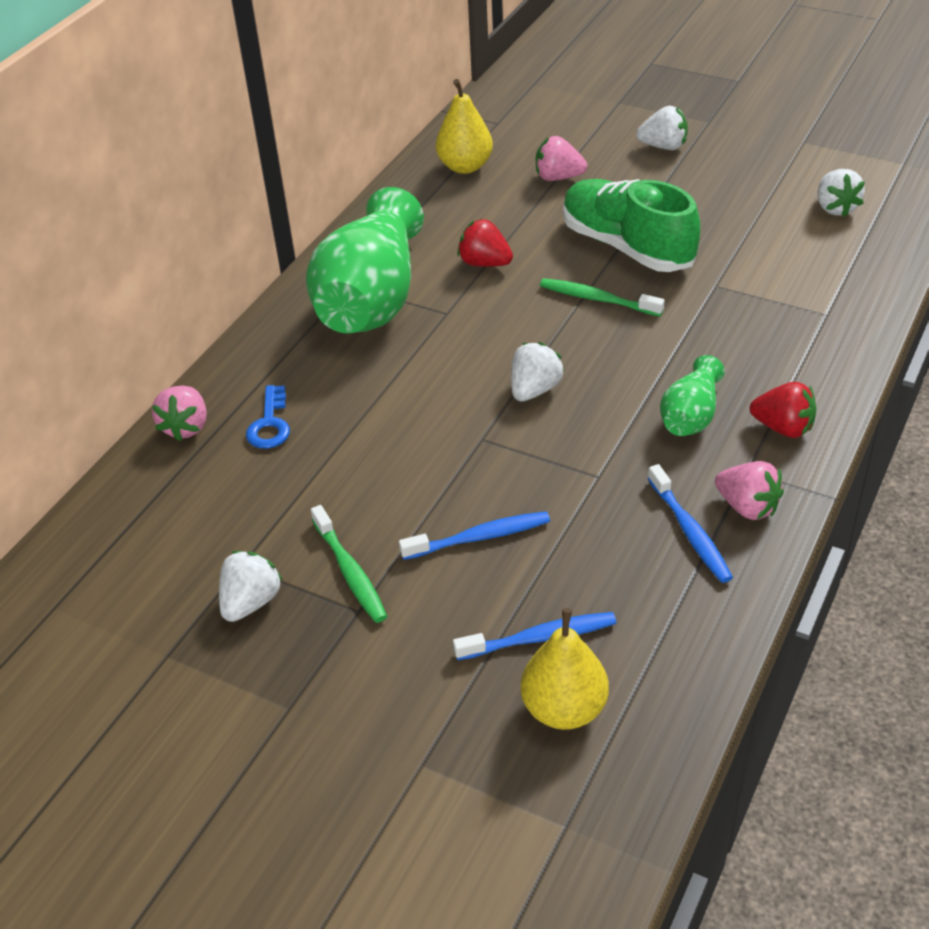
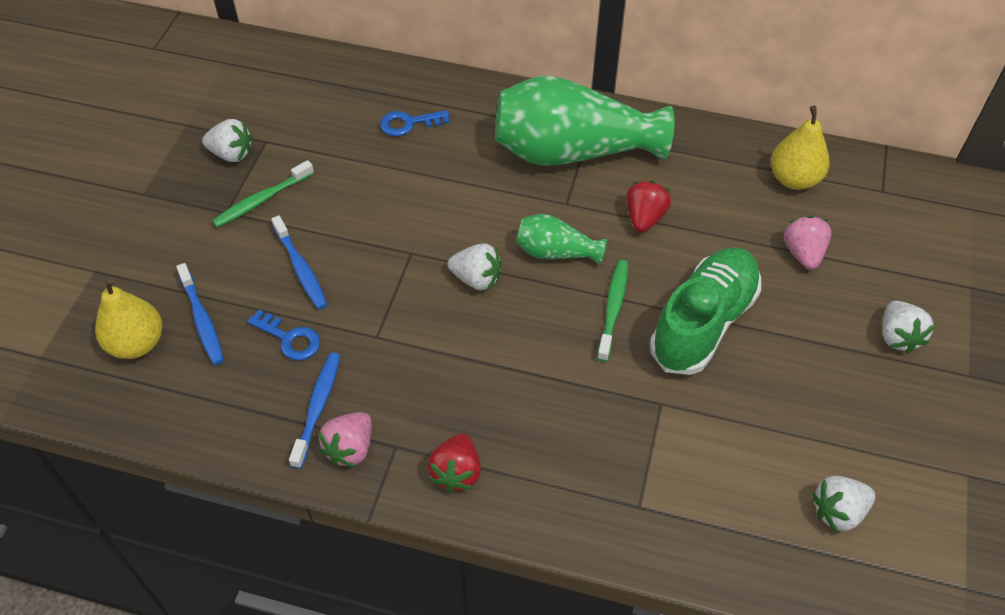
camera: 75 degrees right, 10 degrees up
pink strawberry [152,386,207,441] -> none
blue toothbrush [648,464,733,583] -> blue toothbrush turned 135 degrees clockwise [289,353,340,469]
green vase [660,355,725,436] -> green vase moved to [516,214,607,265]
none -> blue key [247,310,320,361]

